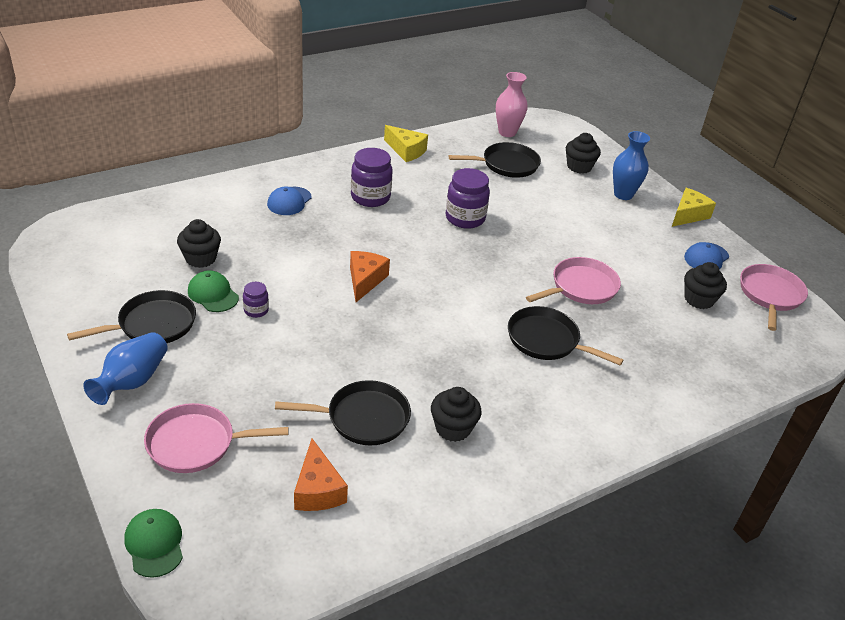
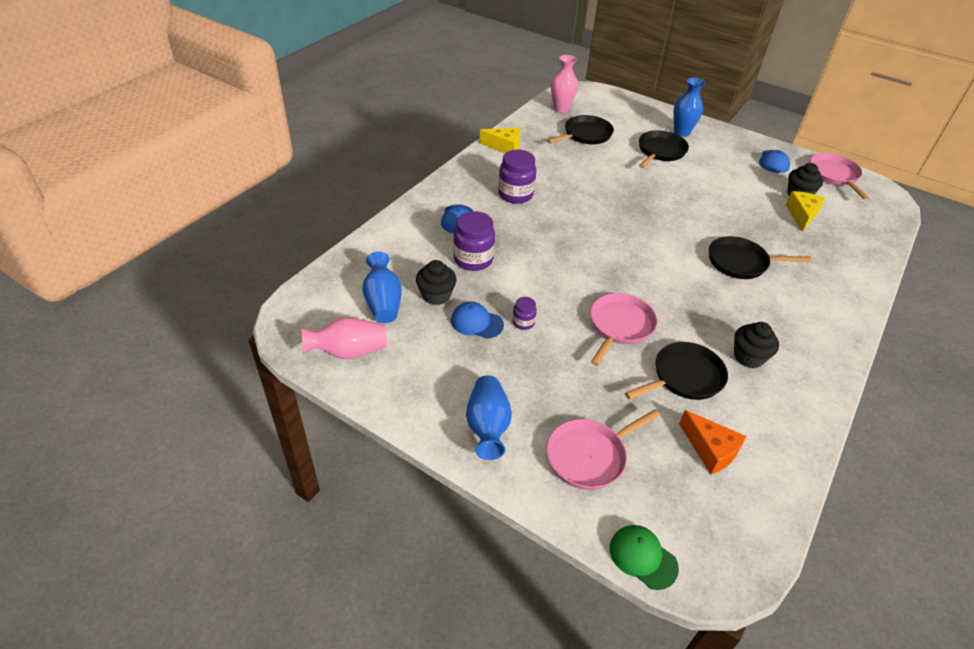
camera: 25 degrees left, 5 degrees up
black pan [67,290,196,343] -> black pan moved to [639,130,689,168]
green cap [188,271,239,312] -> blue cap [451,302,504,339]
orange cheese [350,251,390,302] -> none
purple jar [446,168,490,229] -> purple jar moved to [453,211,495,271]
pink pan [526,257,621,304] -> pink pan moved to [590,293,657,366]
black cupcake [566,133,601,174] -> none
yellow cheese [672,188,716,227] -> yellow cheese moved to [786,191,825,232]
none -> pink vase [301,317,387,359]
none -> blue vase [362,252,402,323]

